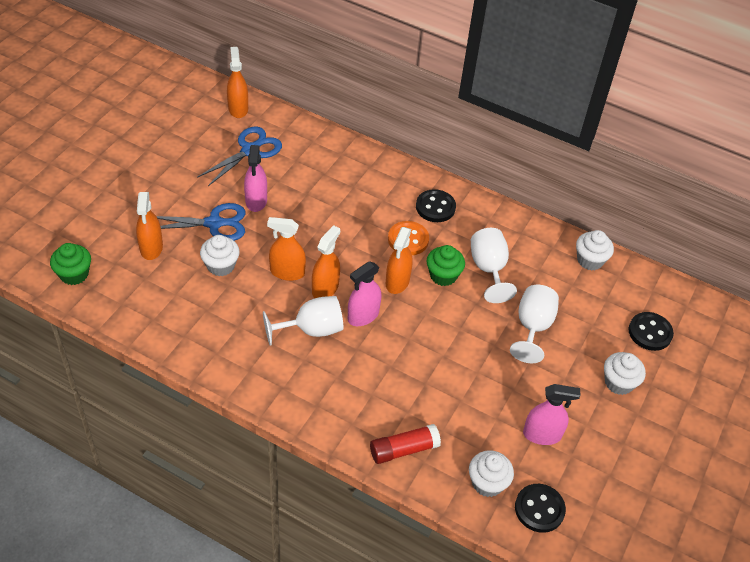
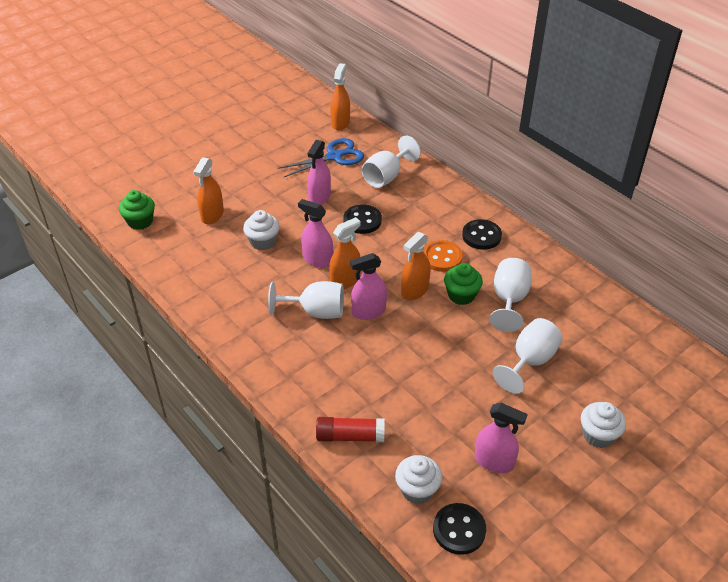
camera: 25 degrees right, 5 degrees down
blue scissors [156,203,246,241] -> none
orange spray bottle [267,217,306,281] -> pink spray bottle [298,199,333,268]
white cupcake [576,230,614,271] -> none
black button [629,312,674,351] -> black button moved to [343,205,382,234]
none -> white goblet [362,136,421,188]

